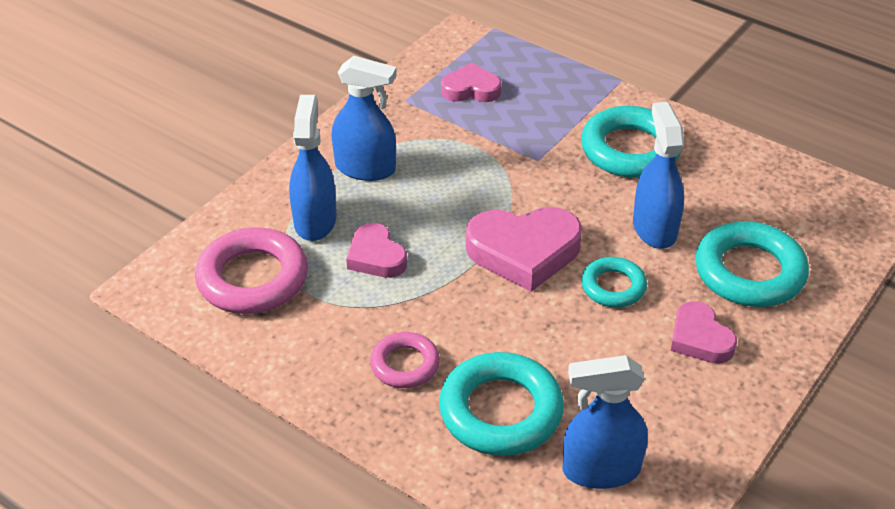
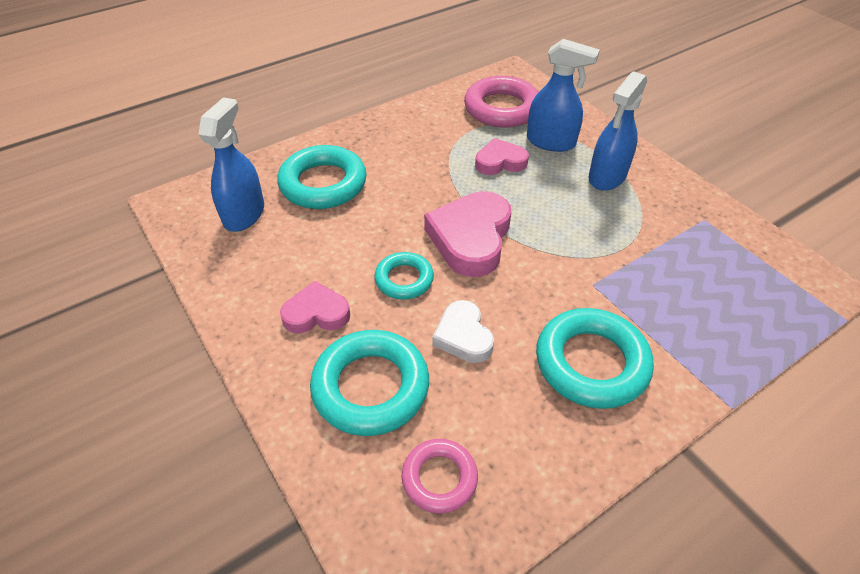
camera: 110 degrees right, 5 degrees up
pink ring [370,332,440,388] -> pink ring moved to [402,439,478,513]
pink heart [441,63,501,102] -> none
blue spray bottle [633,102,684,249] -> white heart [432,300,494,363]

